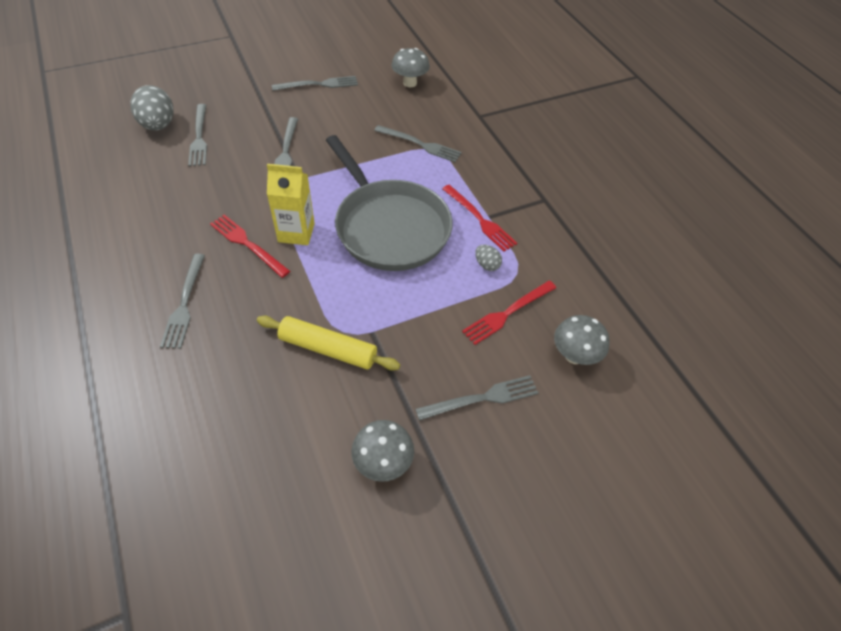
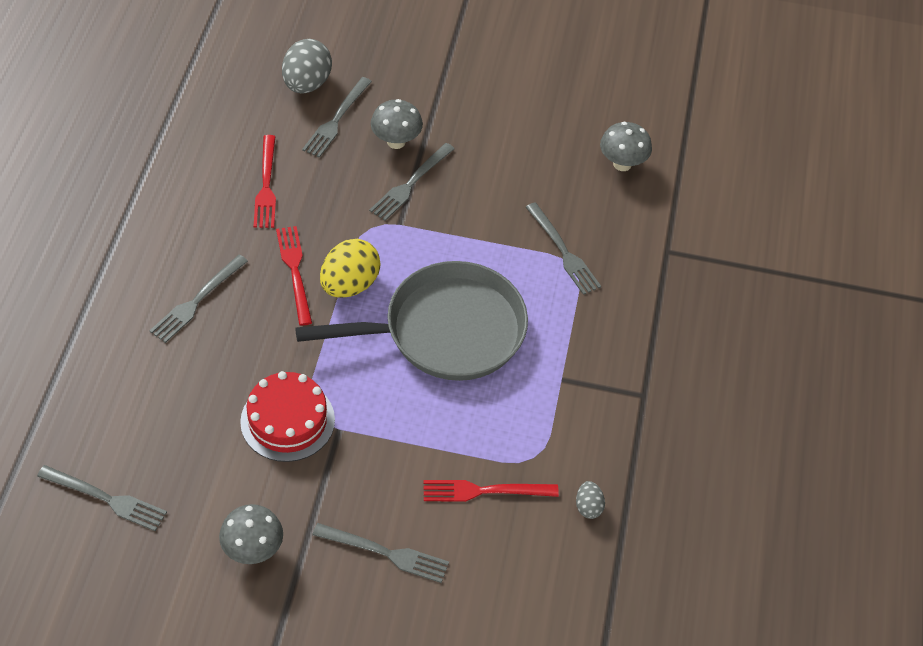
camera: 35 degrees right, 0 degrees up
yellow rolling pin [257,316,400,371] -> red cake [240,371,335,462]
yellow carton [267,164,315,245] -> yellow egg [320,239,381,298]
grey fork [272,76,358,91] -> grey fork moved to [37,465,167,531]
grey pan [326,135,453,271] -> grey pan turned 105 degrees counterclockwise [295,261,528,381]
red fork [442,185,517,252] -> red fork moved to [254,135,276,228]
grey egg [475,245,502,271] -> grey egg moved to [576,481,605,519]
grey mushroom [554,315,610,365] -> grey mushroom moved to [371,99,423,149]

